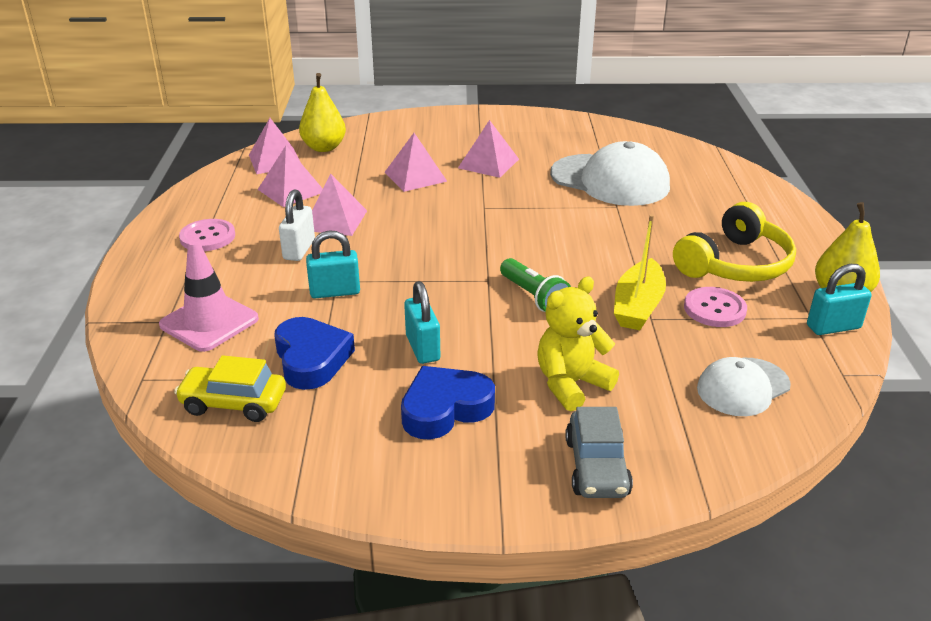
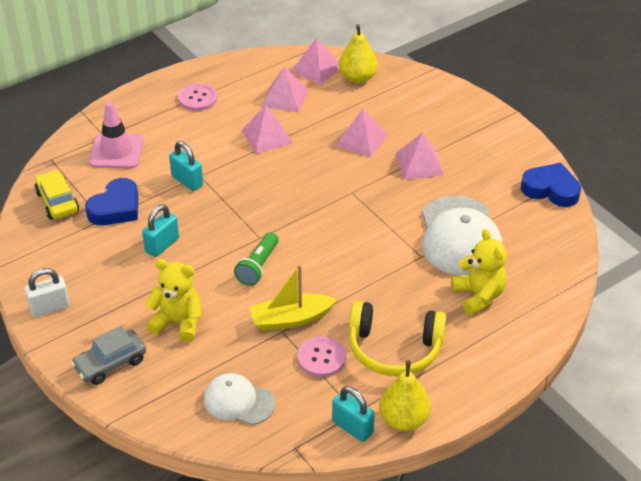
camera: 55 degrees right, 10 degrees up
white padlock [279,189,315,261] -> white padlock moved to [25,268,70,317]
blue heart [401,366,495,440] -> blue heart moved to [521,162,581,207]
none -> yellow teddy bear [451,229,507,315]

